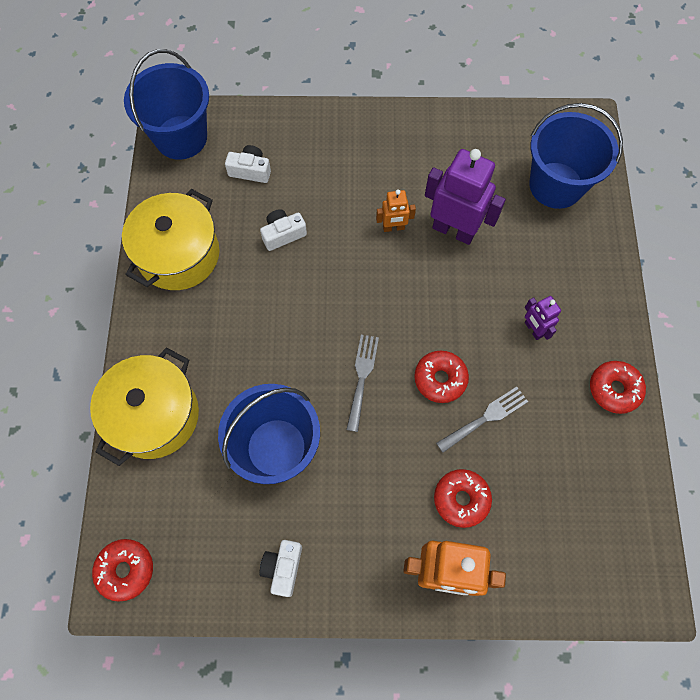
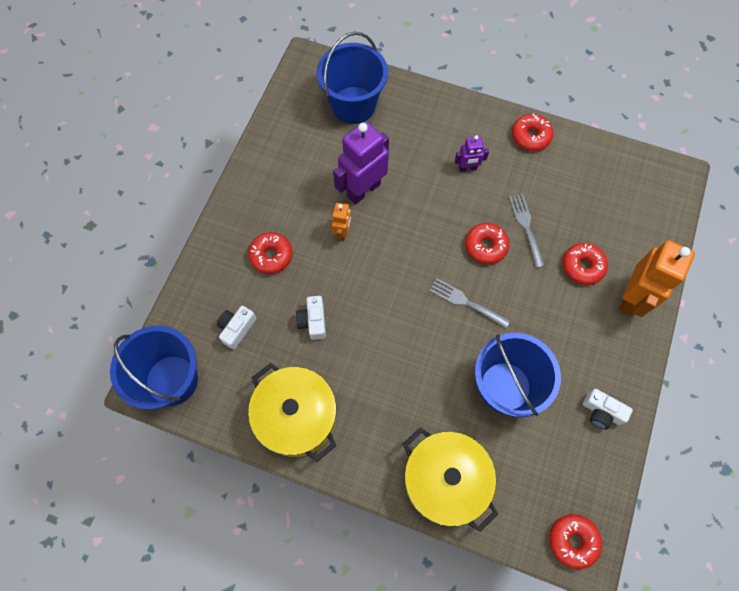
camera: 70 degrees left, 0 degrees up
none -> red donut [248,232,293,274]

